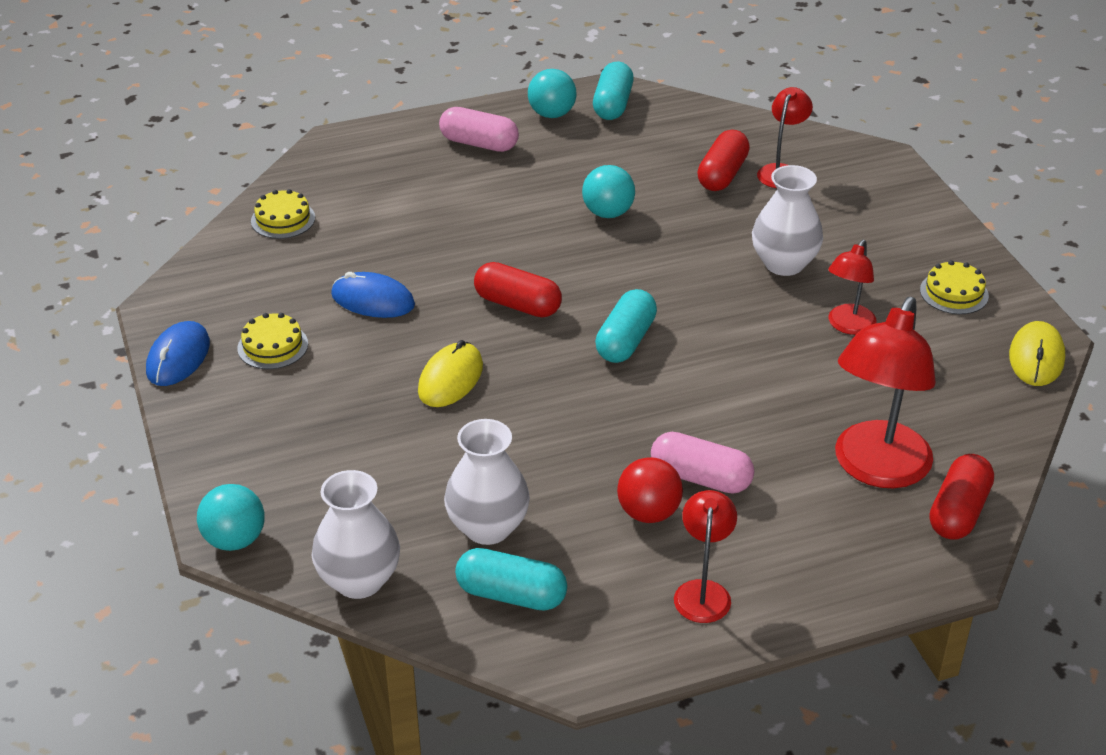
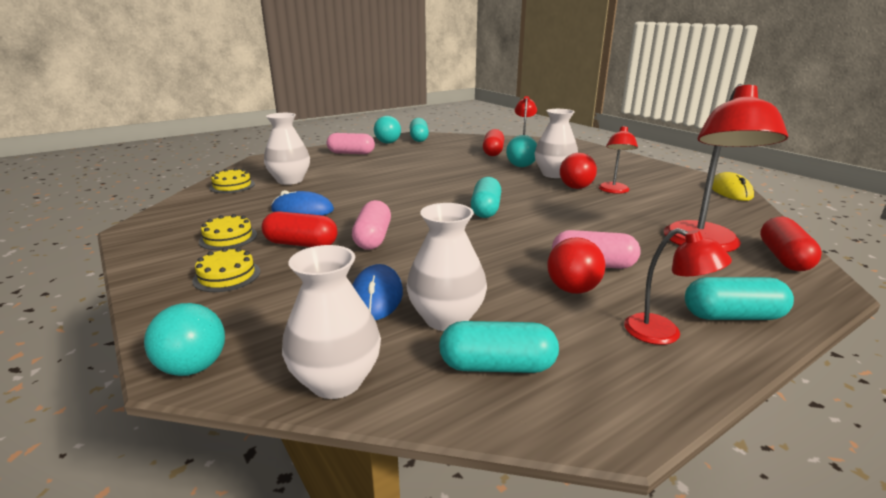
camera: 15 degrees left, 15 degrees down
blue mouse [146,321,210,386] -> blue mouse moved to [352,264,403,320]
yellow mouse [418,340,483,407] -> pink capsule [352,200,391,250]
red capsule [474,262,562,318] -> red capsule moved to [262,211,338,247]
turquoise ball [582,165,635,218] -> turquoise ball moved to [506,135,537,167]
red lamp [674,490,737,623] -> red lamp turned 135 degrees clockwise [624,228,732,345]
yellow cake [920,260,989,314] -> yellow cake moved to [192,248,260,292]
none -> white vase [264,113,310,185]
none -> red ball [560,153,597,189]
none -> turquoise capsule [685,277,794,320]

